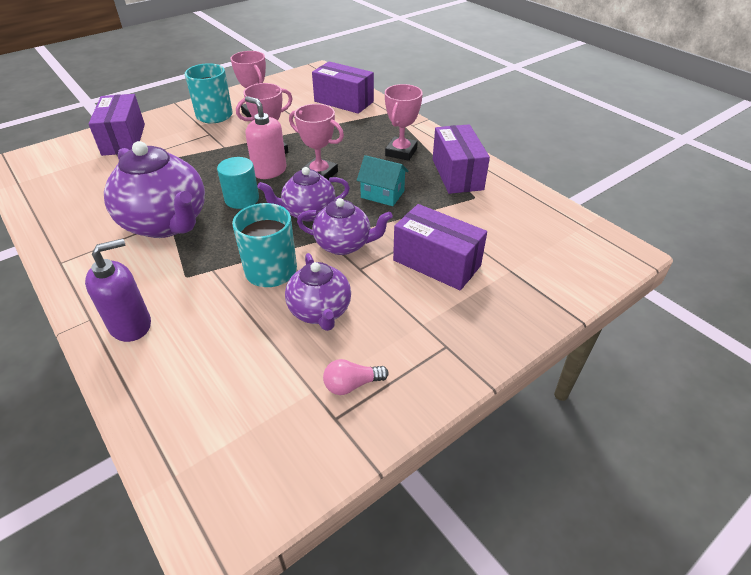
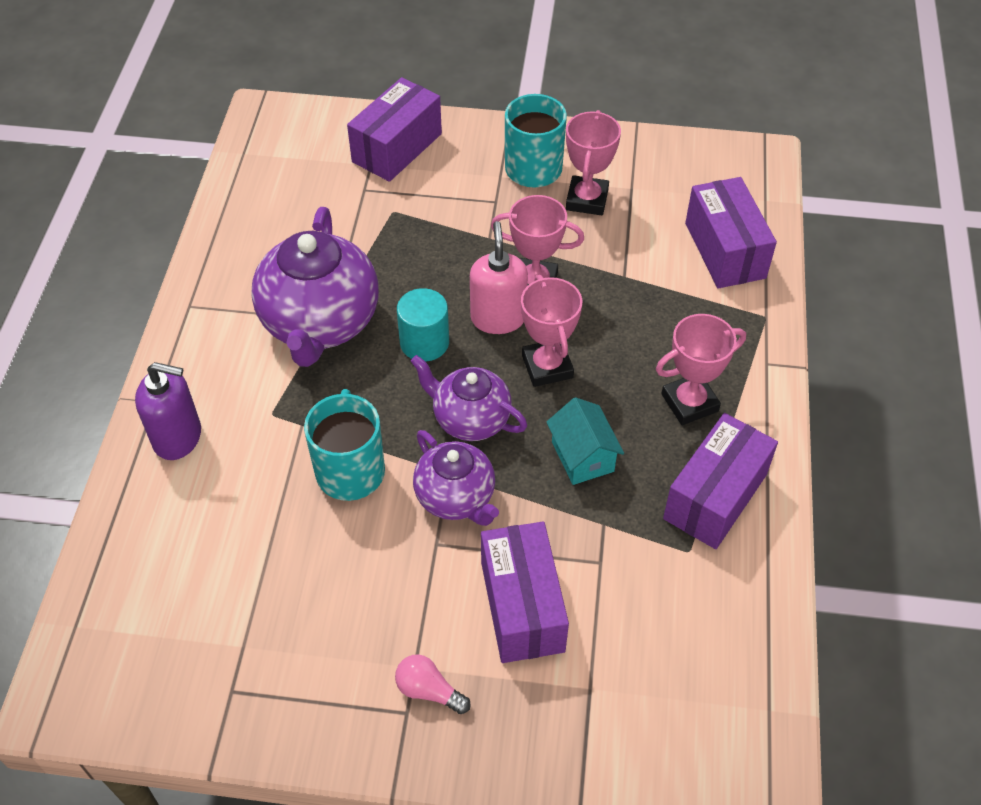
camera: 45 degrees right, 10 degrees up
purple teapot [285,253,351,331] -> none
pink light bulb [323,359,389,395] -> pink light bulb moved to [395,654,471,714]

